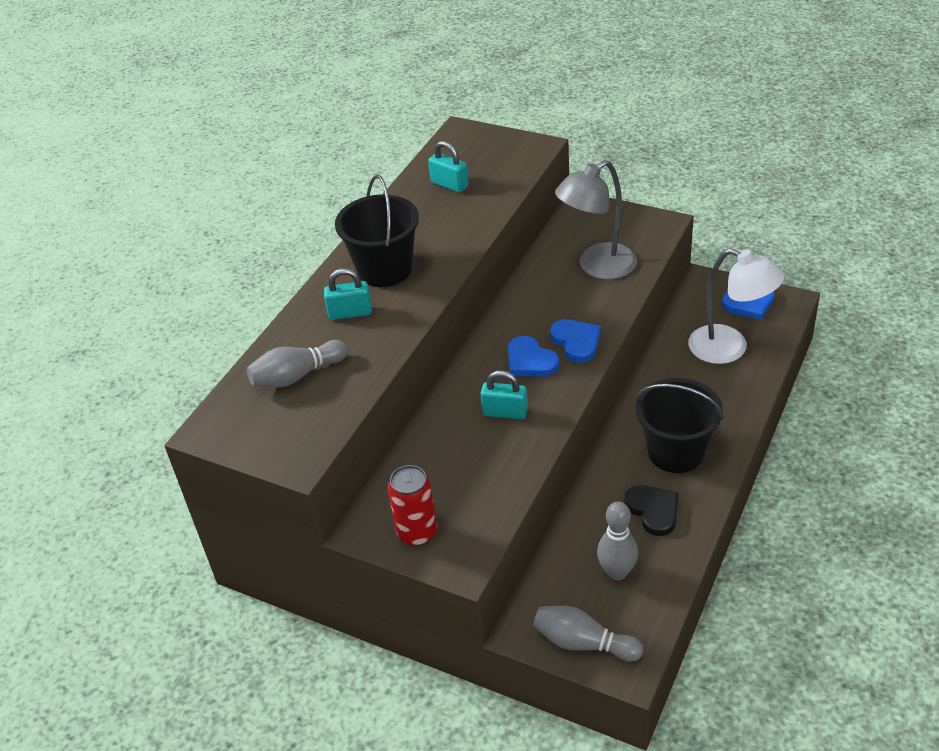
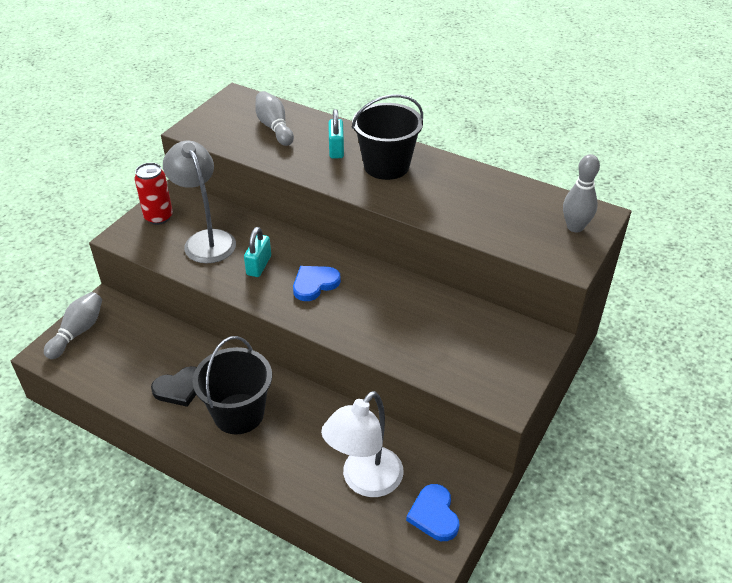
camera: 90 degrees right, 0 degrees up
turquoise padlock [428,141,469,193] -> none
blue heart [550,319,601,363] -> none
grey lamp [555,160,637,279] -> grey lamp moved to [163,141,236,264]
grey bowling pin [597,502,638,580] -> grey bowling pin moved to [563,154,600,232]

